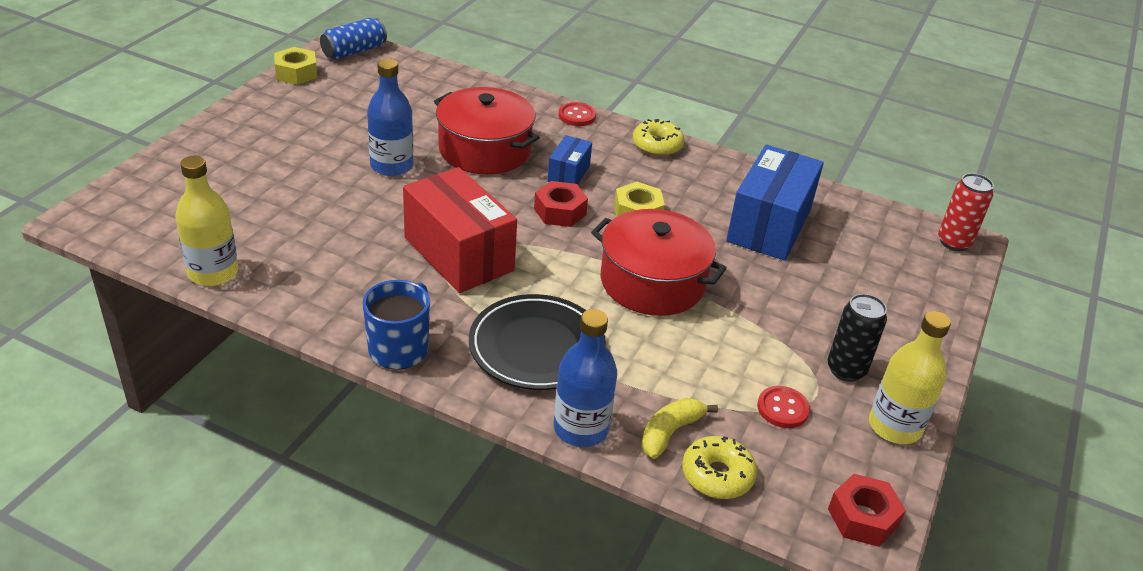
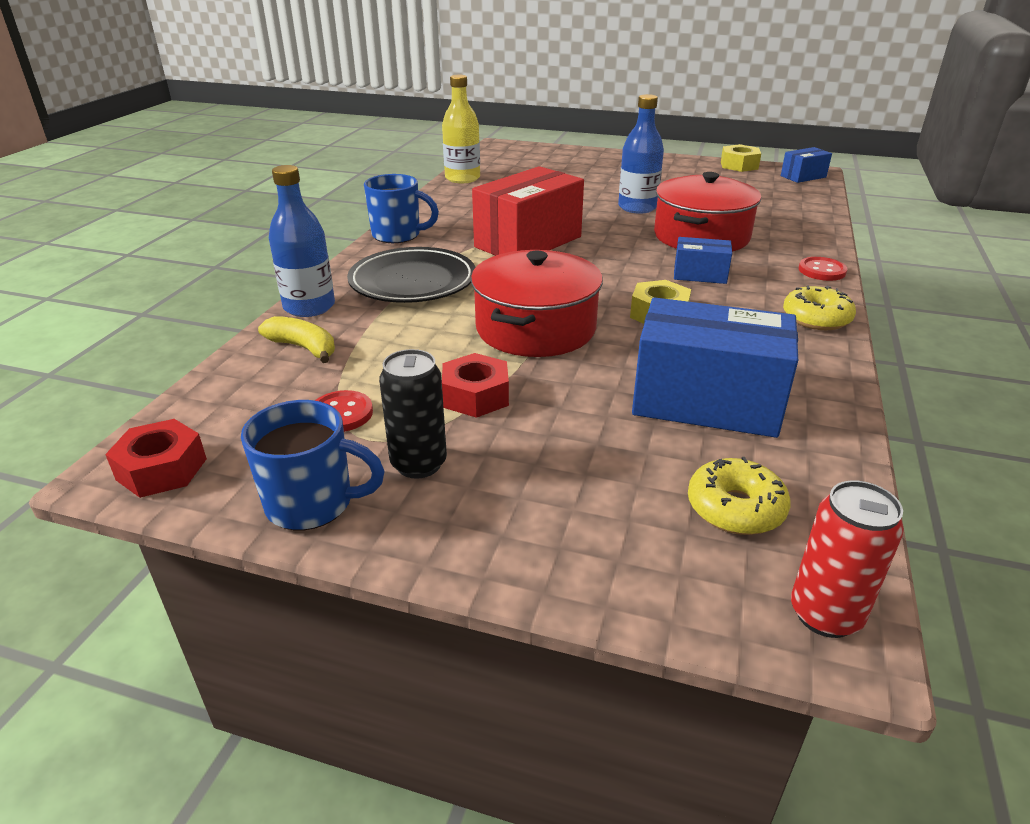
camera: 85 degrees right, 5 degrees down
blue can [320,18,387,60] -> blue box [781,147,832,183]
red nut [534,181,588,227] -> red nut moved to [442,353,509,418]
yellow donut [682,436,757,499] -> yellow donut moved to [688,457,791,535]
yellow bottle [869,311,951,444] -> blue mug [241,400,385,530]

